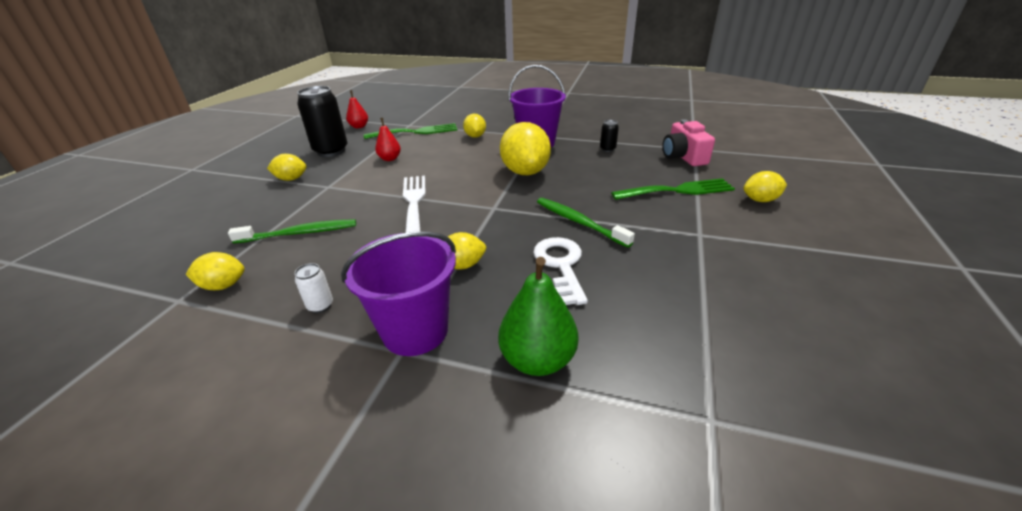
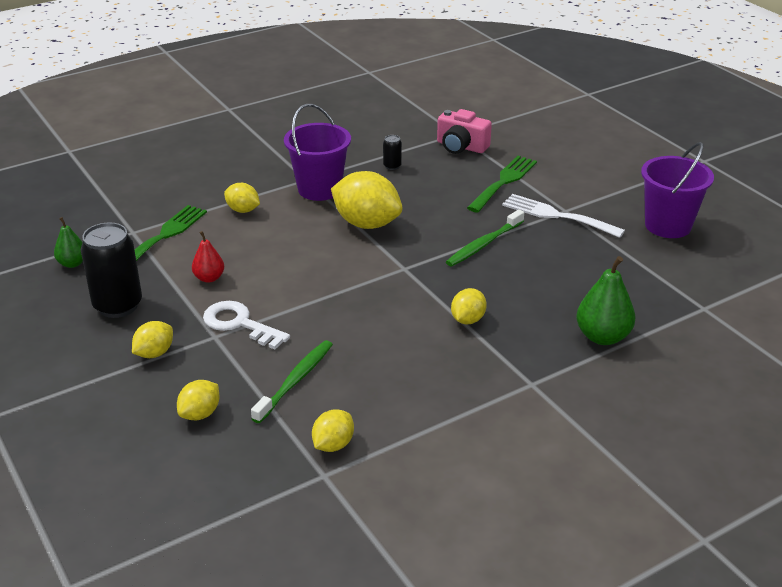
camera: 50 degrees left, 0 degrees up
white can [295,263,333,313] -> none
purple bucket [341,232,456,356] -> purple bucket moved to [641,142,714,238]
red pear [346,90,368,128] -> green pear [54,217,83,268]
white fork [403,176,426,233] -> white fork moved to [502,194,625,238]
white key [533,237,588,305] -> white key moved to [203,301,290,349]
green toothbrush [537,198,635,248] -> green toothbrush turned 45 degrees counterclockwise [446,209,524,267]
yellow lemon [743,171,787,202] -> yellow lemon moved to [177,380,220,420]

